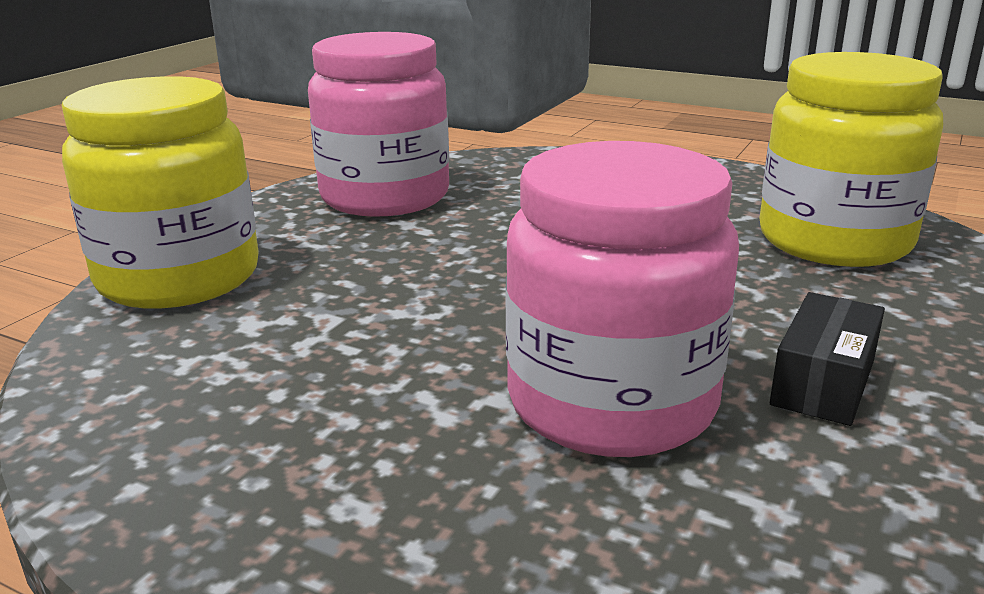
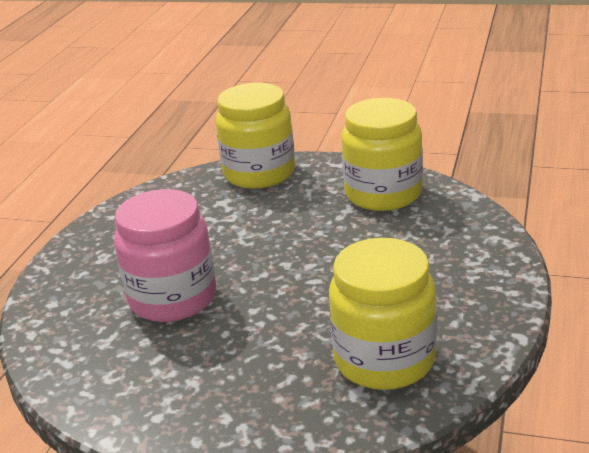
camera: 80 degrees right, 5 degrees up
pink jar [308,32,449,217] -> yellow jar [341,98,423,211]
black box [770,292,885,426] -> none

